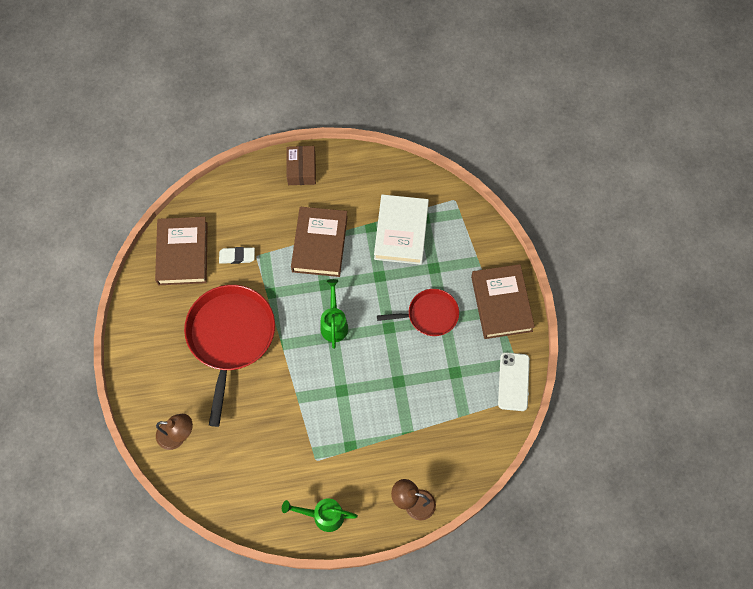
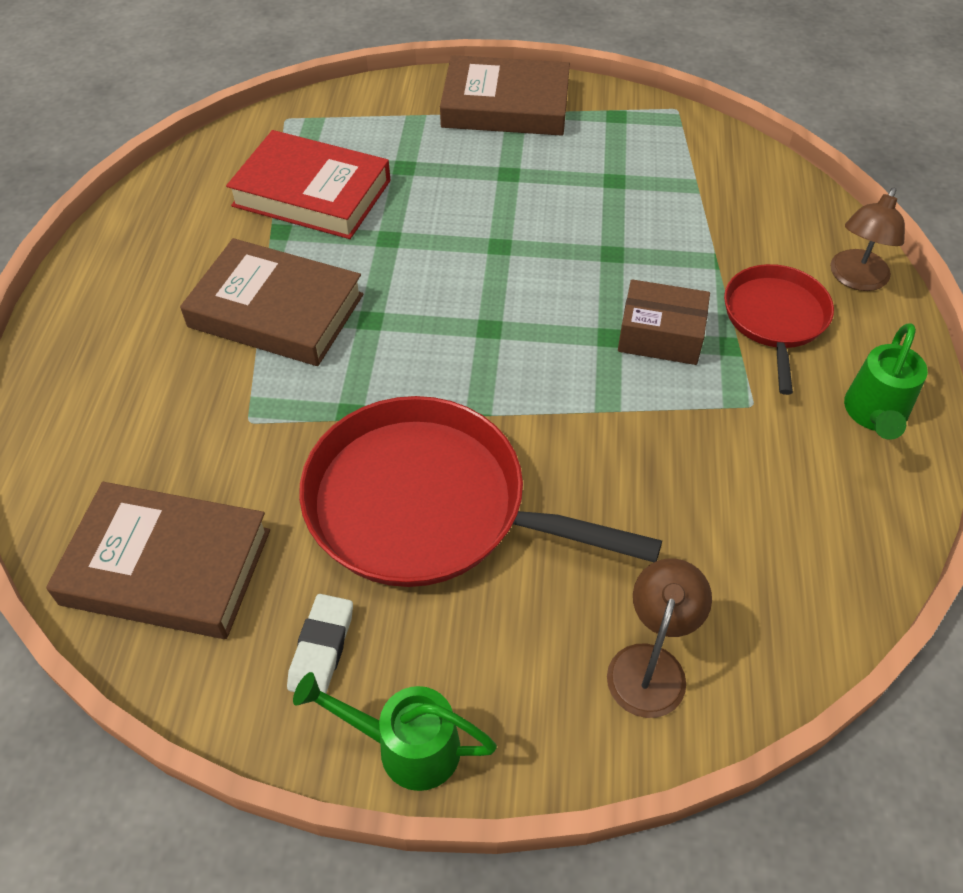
camera: 75 degrees left, 15 degrees down
white eraser [219,247,255,264] -> white eraser moved to [287,594,353,693]
brown box [287,146,316,185] -> brown box moved to [618,279,710,365]
green watering can [320,279,348,349] -> green watering can moved to [293,672,497,791]
white book [374,194,429,265] -> red book [226,130,391,239]
red pan [377,289,459,336] -> red pan moved to [724,264,834,395]
white phone [498,352,530,411] -> none

